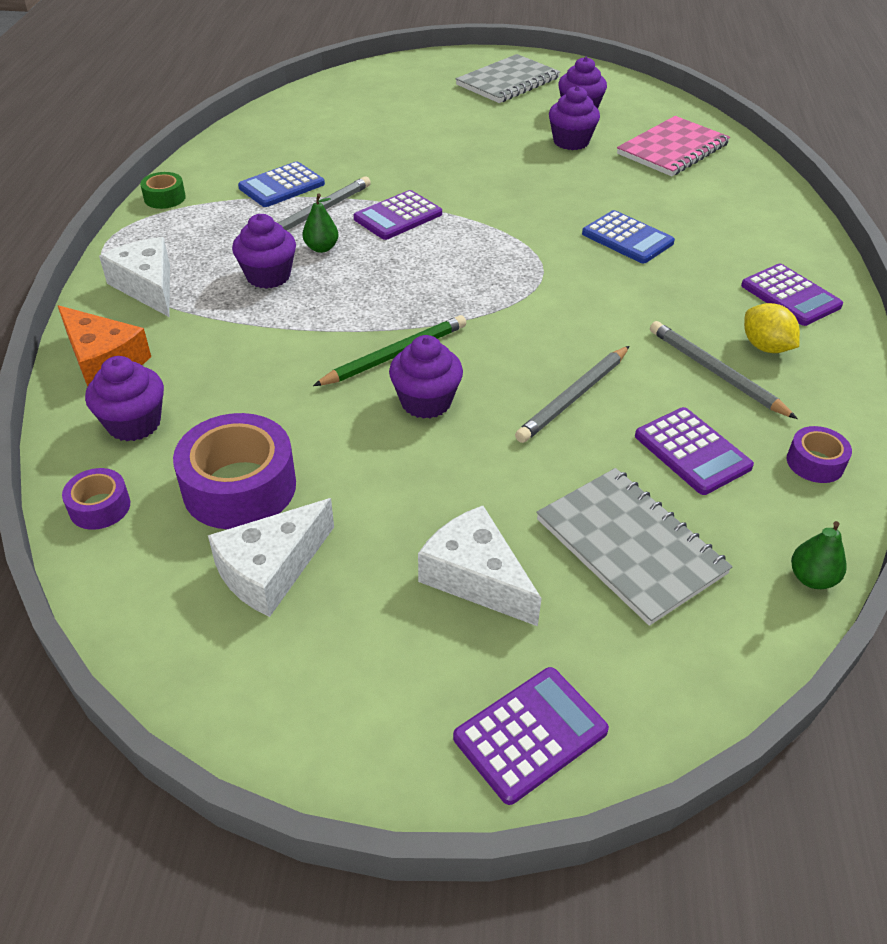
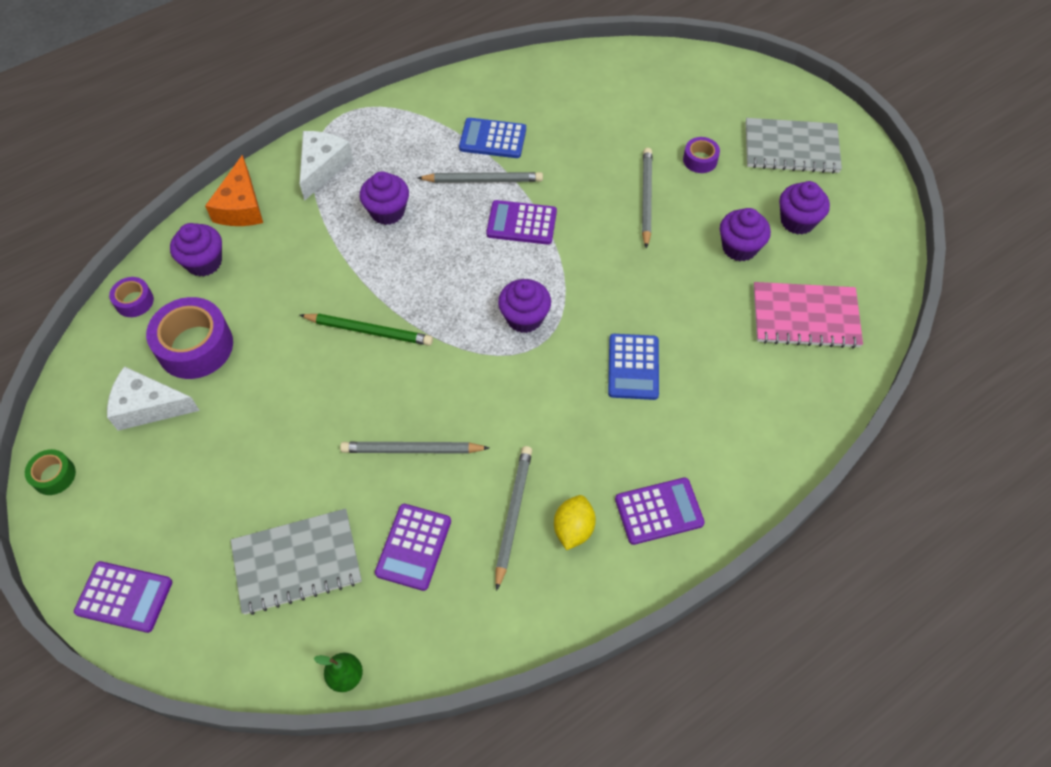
camera: 50 degrees right, 15 degrees up
green tape [140,172,186,209] -> green tape moved to [25,449,76,495]
green pear [302,193,339,253] -> none
purple cupcake [389,335,463,419] -> purple cupcake moved to [498,279,551,333]
white cheese [418,506,542,626] -> none
grey notebook [536,468,733,626] -> grey notebook turned 60 degrees clockwise [231,508,362,615]
purple calculator [741,264,843,326] -> purple calculator turned 120 degrees counterclockwise [615,477,705,545]
purple tape [787,426,852,483] -> purple tape moved to [683,137,720,173]
none -> grey pencil [642,148,652,249]

